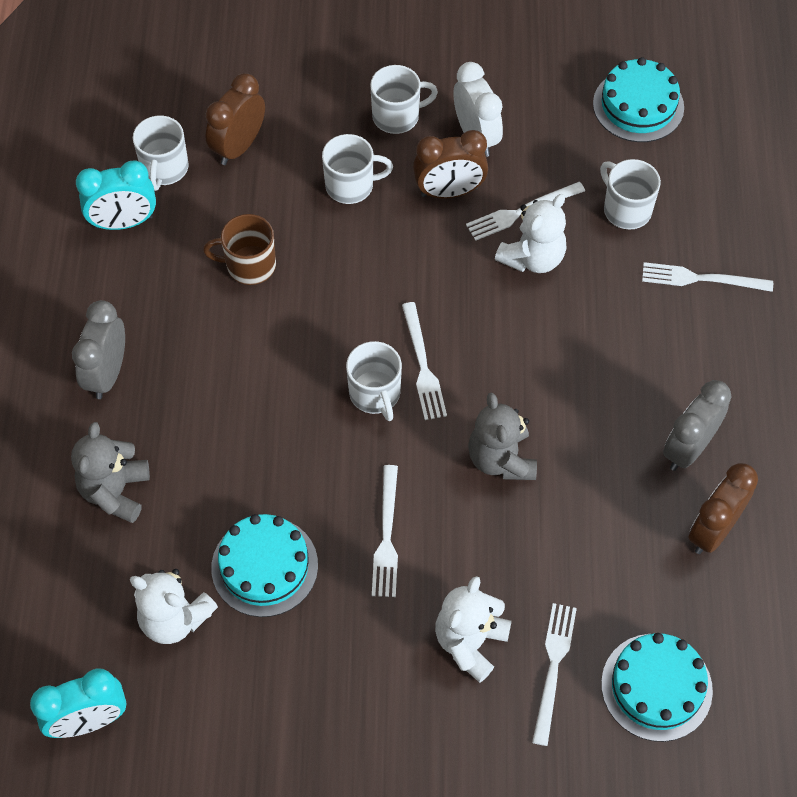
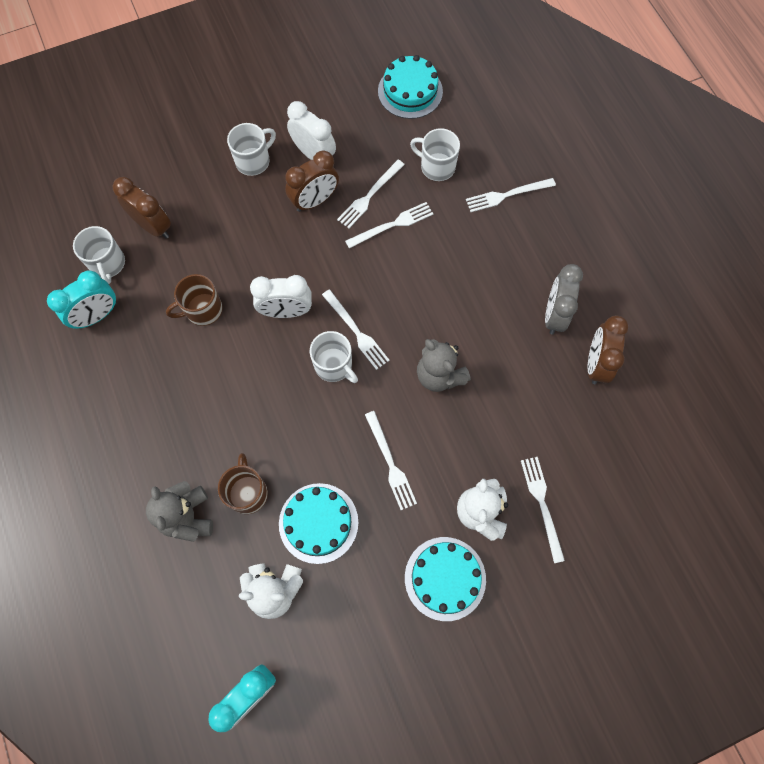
camera: 25 degrees left, 10 degrees up
grey clock [72,300,125,399] -> none
brown clock [205,73,265,165] -> brown clock turned 120 degrees clockwise [113,177,171,239]
white mug [322,134,393,204] -> none
white teddy bear [495,194,566,273] -> white fork [345,202,433,249]
turquoise cake [601,633,713,742] -> turquoise cake moved to [405,537,486,621]
none -> brown mug [218,453,268,514]
none -> white clock [250,275,312,318]

